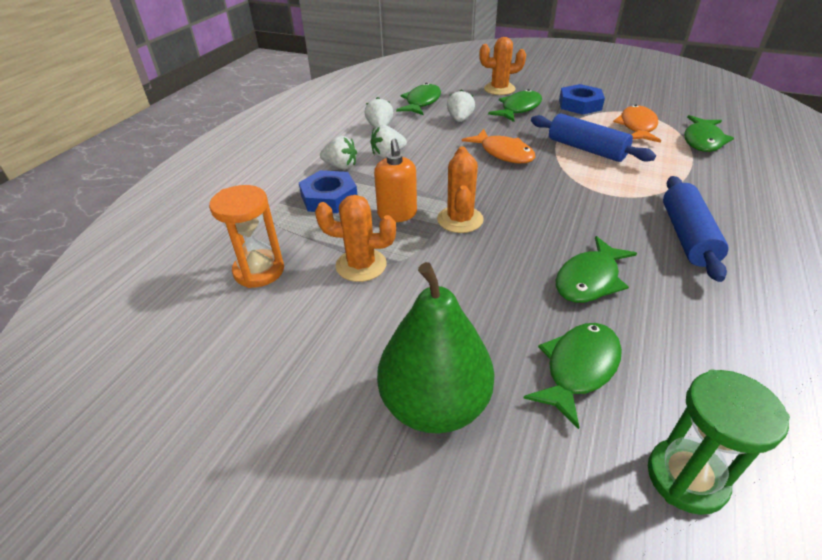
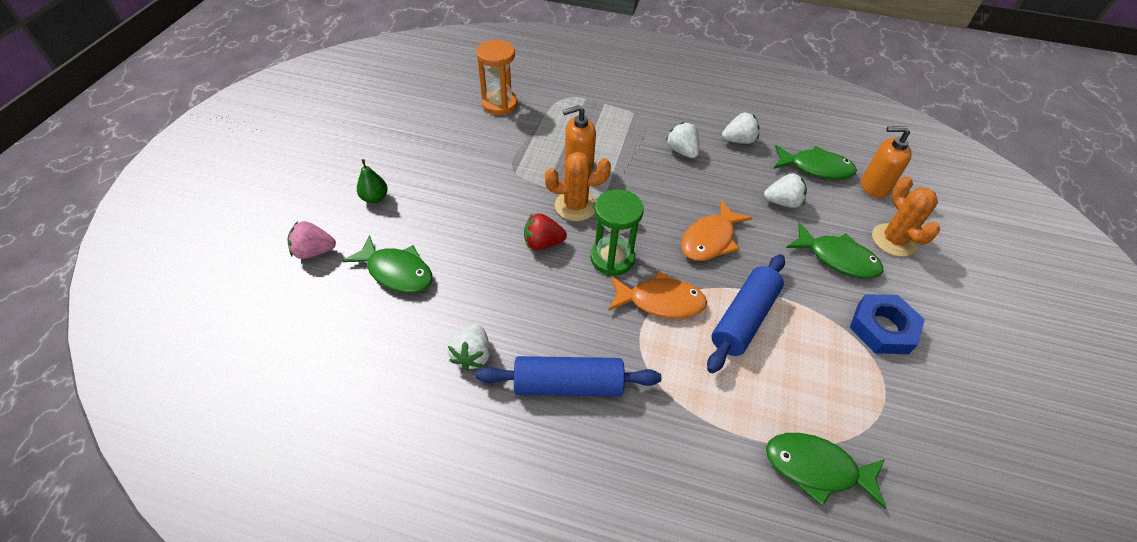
camera: 80 degrees right, 10 degrees up
blue nut [299,170,357,213] -> none
orange cactus [315,195,396,282] -> none
white strawberry [320,136,357,169] -> white strawberry moved to [447,324,490,371]
green pear [377,262,494,434] -> green pear [357,159,388,203], size x0.42
green fish [556,236,637,303] -> none
orange fish [613,105,661,143] -> orange fish moved to [608,271,707,319]
green hourglass [648,370,790,515] -> green hourglass moved to [590,189,644,276]
none -> pink strawberry [287,221,336,259]
none -> red strawberry [524,213,567,250]
none -> orange soap dispenser [861,126,912,198]

